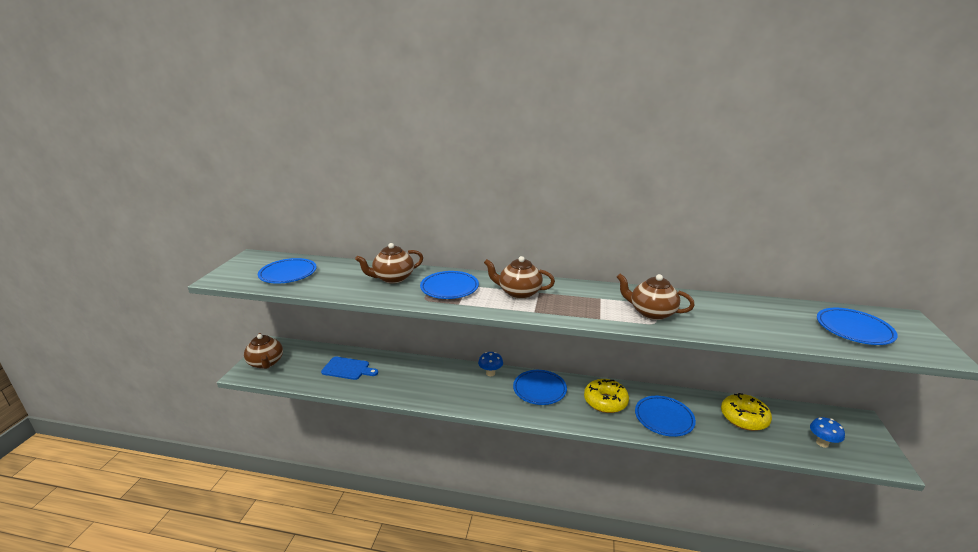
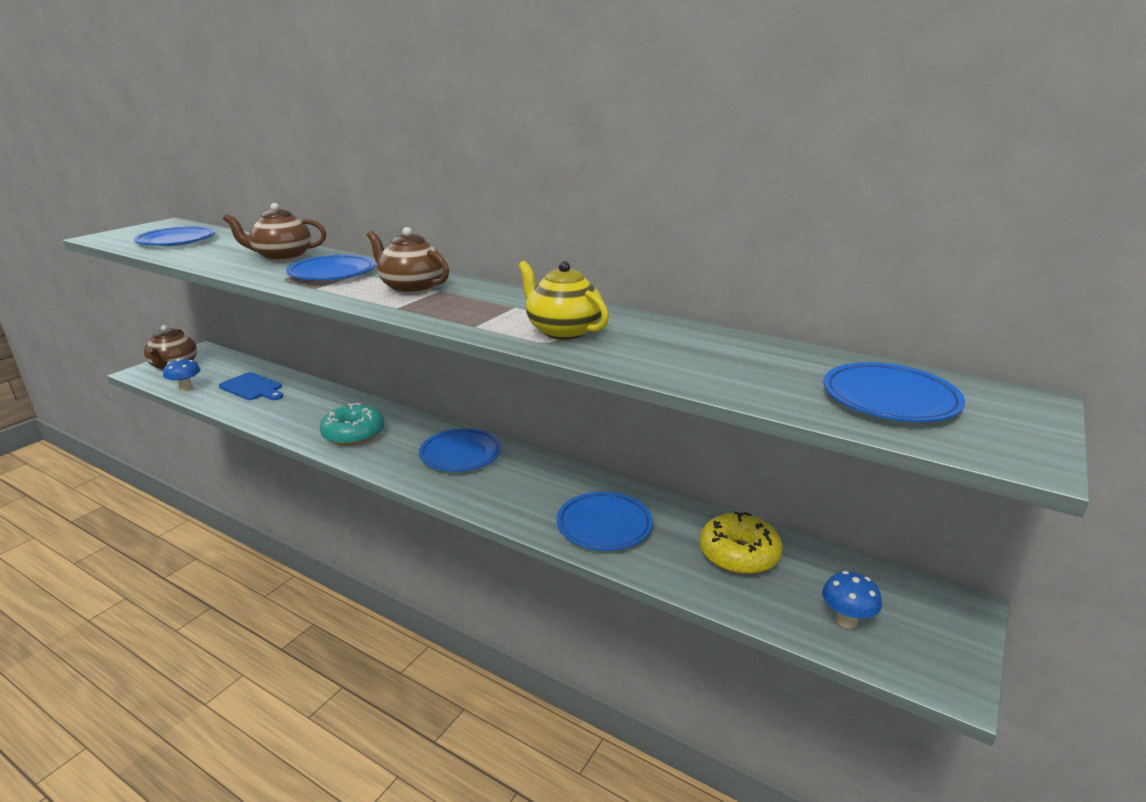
camera: 20 degrees right, 0 degrees up
blue mushroom [478,352,503,376] -> blue mushroom moved to [163,358,201,392]
yellow donut [584,379,629,413] -> none
brown teapot [617,274,695,320] -> yellow teapot [518,261,609,340]
none -> turquoise donut [320,403,384,446]

